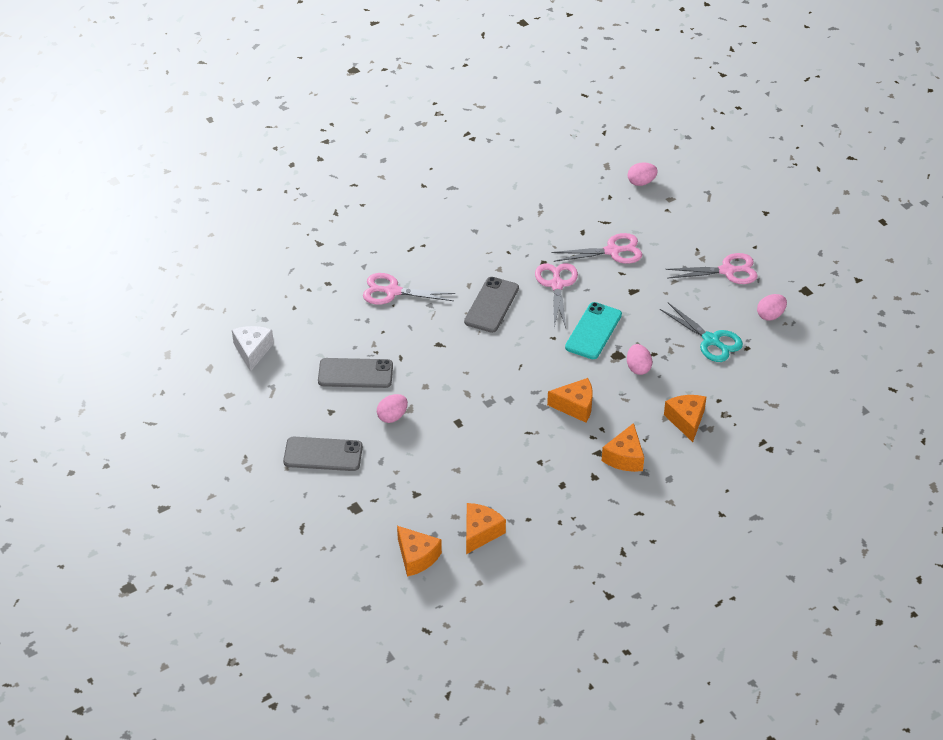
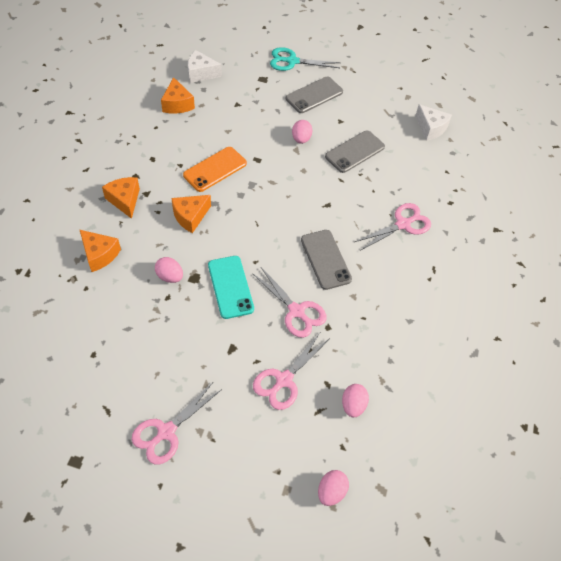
camera: 135 degrees right, 10 degrees up
orange cheese [397,526,442,577] -> white cheese [188,50,222,83]
turquoise scissors [660,303,743,362] -> turquoise scissors moved to [270,47,340,71]
pink egg [757,294,787,321] -> pink egg moved to [342,384,369,417]
none -> orange phone [183,147,247,192]

